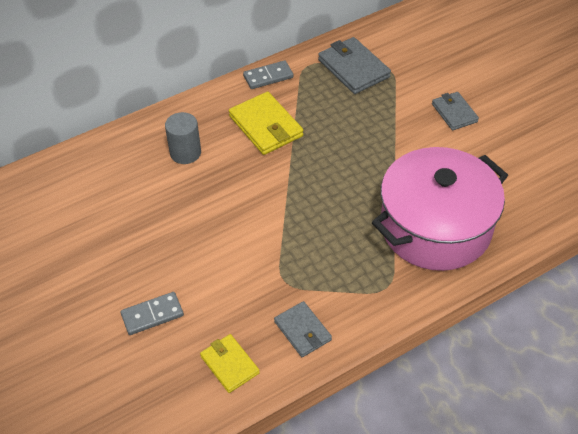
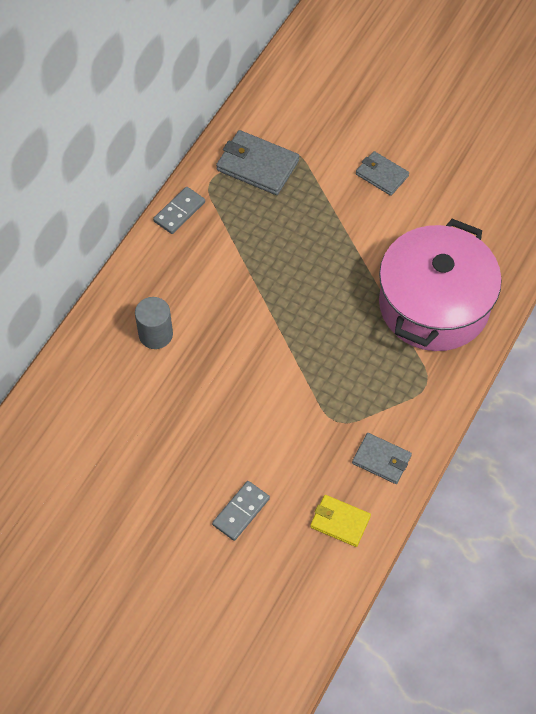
camera: 30 degrees left, 10 degrees up
yellow wallet [229,91,303,155] -> none

